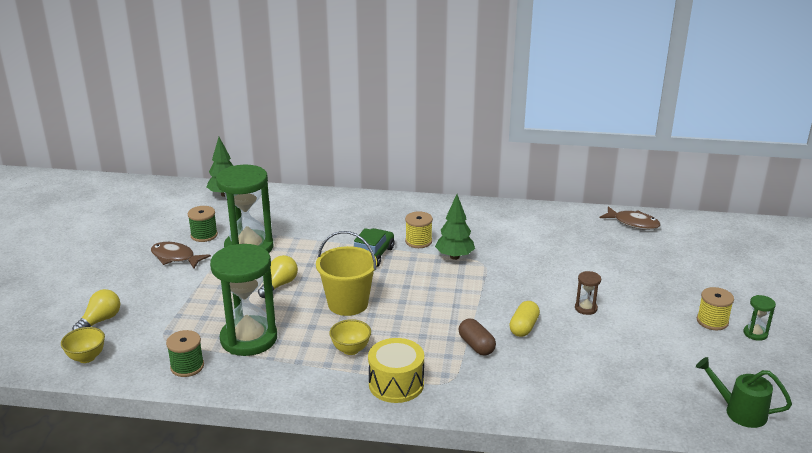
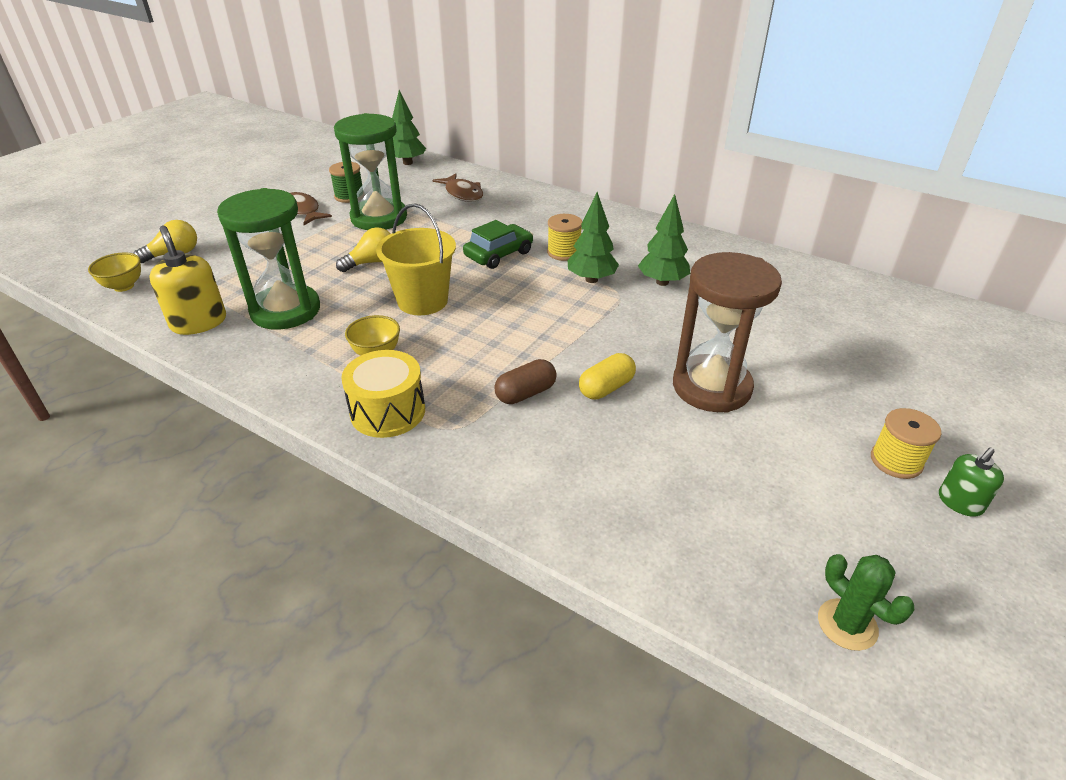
camera: 25 degrees right, 10 degrees up
green spool [166,330,204,377] -> yellow soap dispenser [150,226,226,335]
brown capsule [459,318,496,355] -> brown capsule turned 60 degrees clockwise [494,359,557,404]
brown hourglass [575,271,601,315] -> brown hourglass [673,252,782,413], size x2.41
brown fish [600,206,660,230] -> brown fish moved to [433,173,483,202]
green watering can [696,357,792,428] -> green cactus [818,554,914,651]
green hourglass [743,295,776,341] -> green soap dispenser [939,447,1004,517]
none -> green tree [638,194,690,286]

